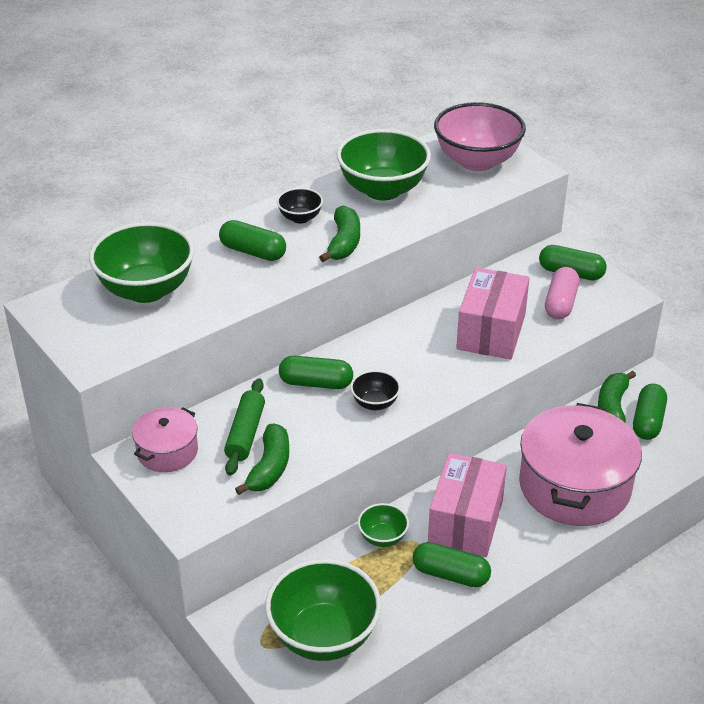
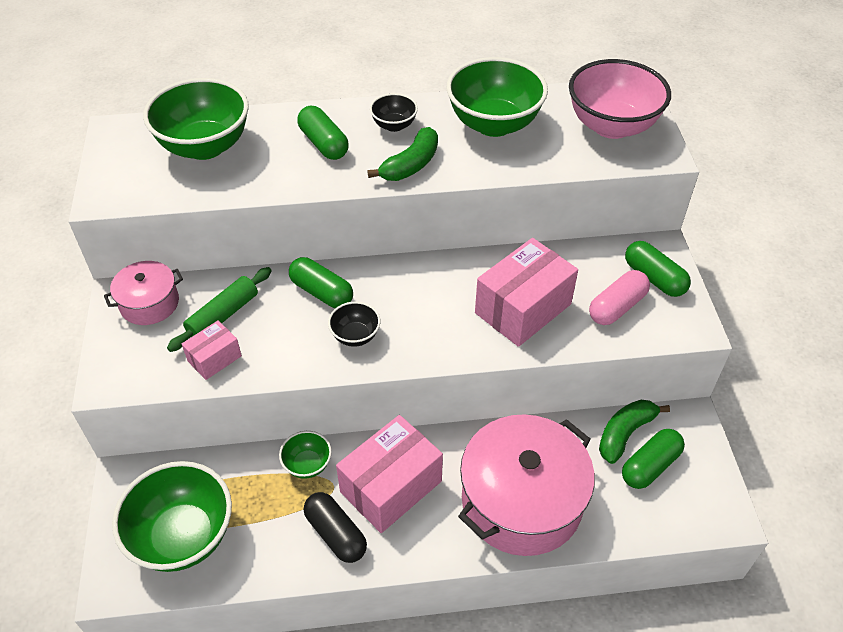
camera: 30 degrees right, 10 degrees up
green banana [235,424,289,495] -> pink box [182,320,242,380]
green capsule [412,542,491,587] -> black capsule [304,492,367,563]

